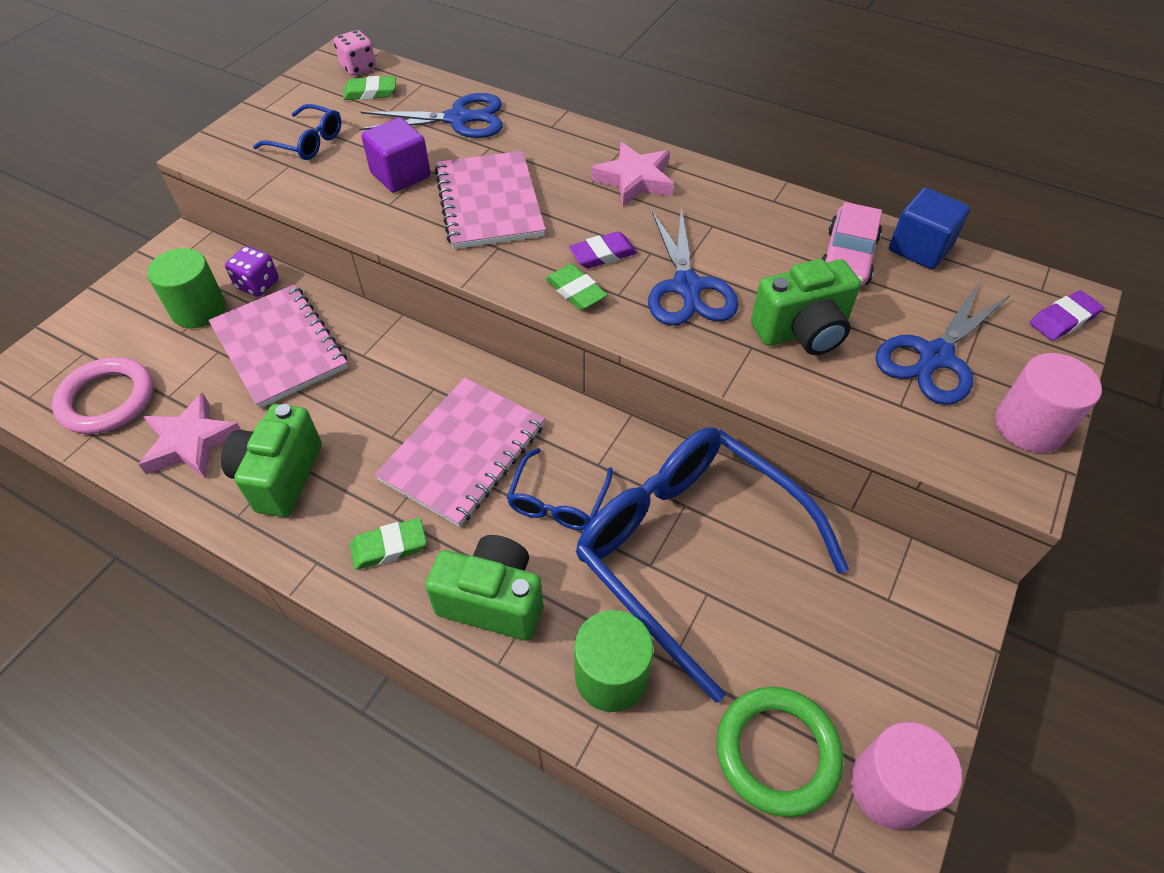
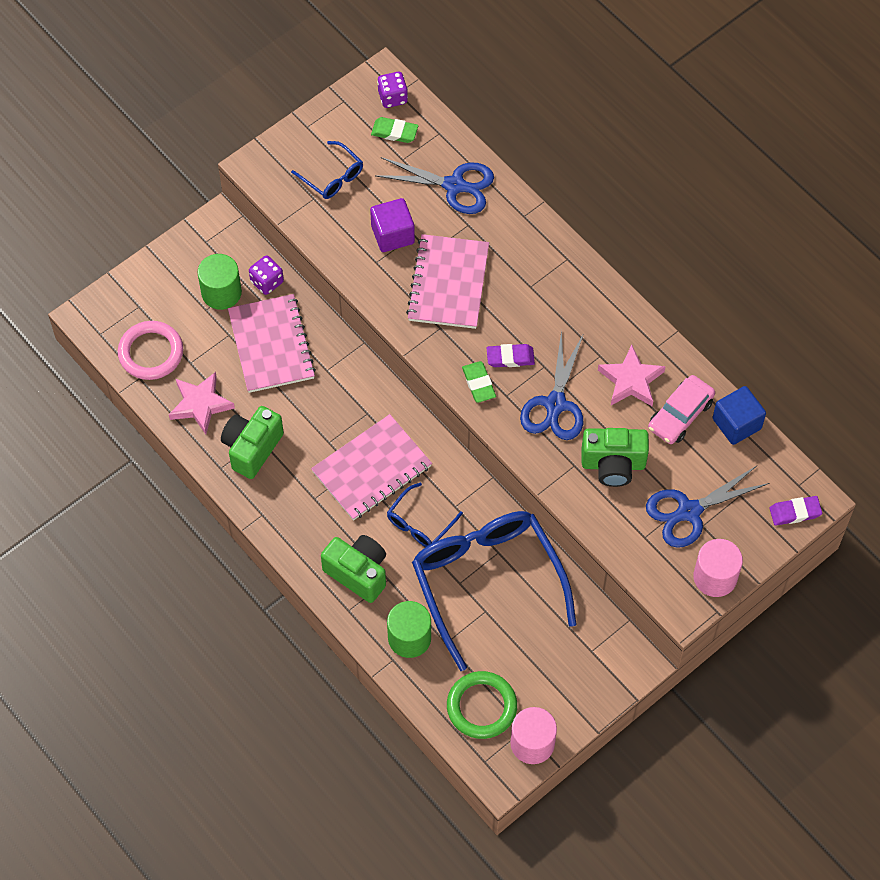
camera: 20 degrees right, 10 degrees up
pink dice [334,30,376,76] -> purple dice [377,72,408,108]
green eraser [350,518,427,570] -> none
pink star [591,142,674,207] -> pink star moved to [598,345,666,406]

